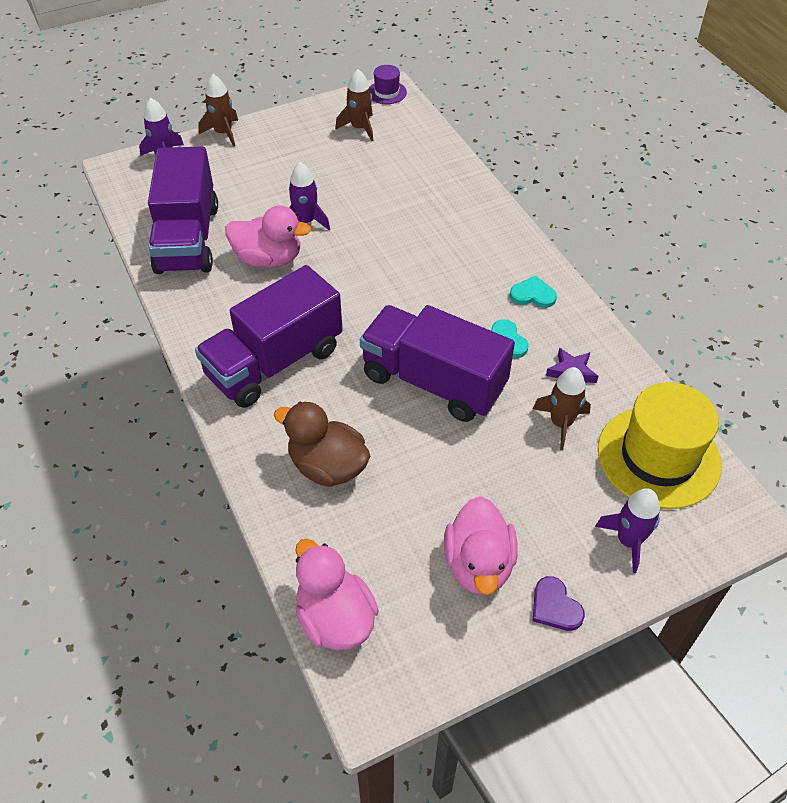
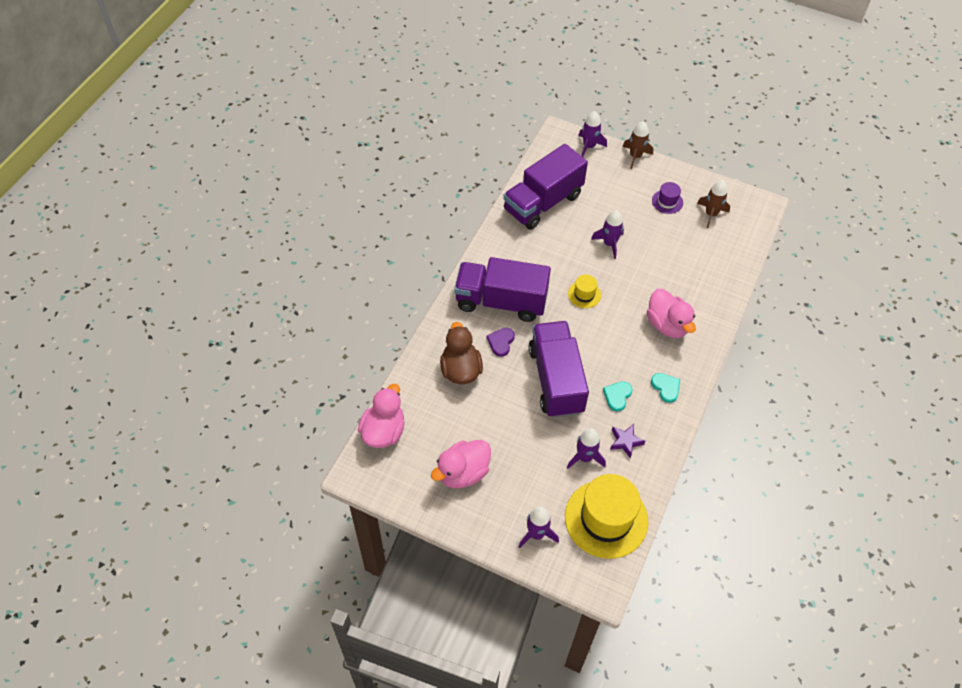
camera: 50 degrees right, 5 degrees up
pink duck [225,205,312,268] -> pink duck moved to [647,289,696,338]
purple hat [370,65,407,104] -> purple hat moved to [652,182,683,214]
brown rocket [533,367,591,450] -> purple rocket [567,428,606,469]
purple heart [533,576,585,631] -> purple heart moved to [486,328,515,357]
none -> yellow hat [568,275,601,308]

